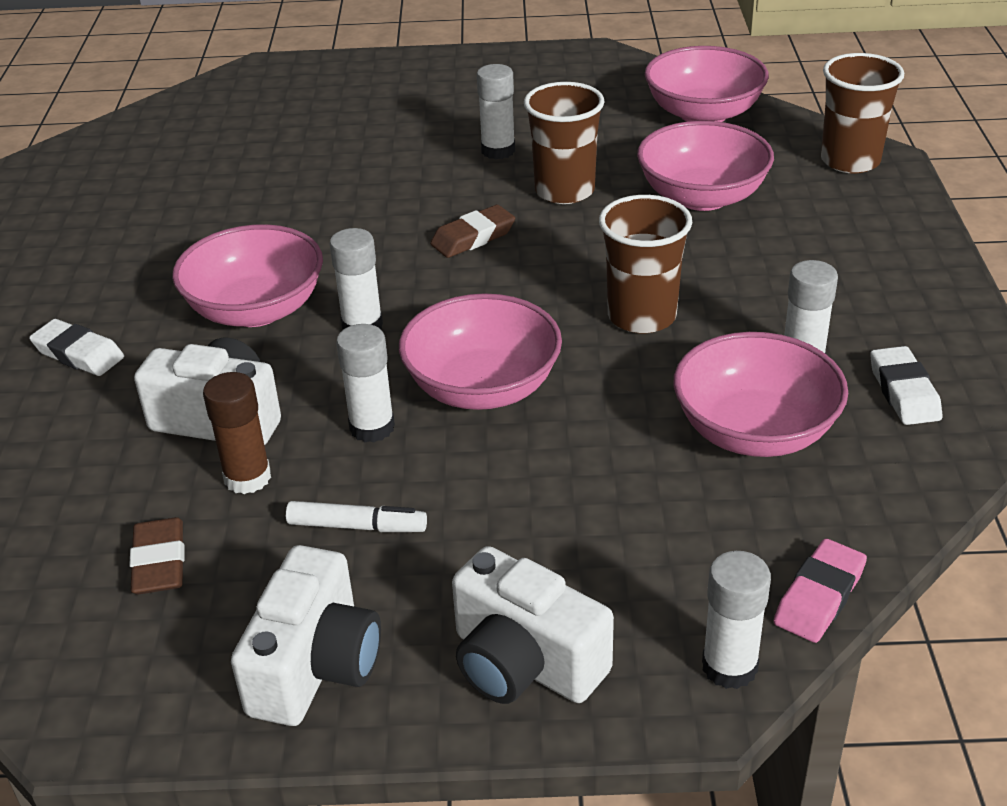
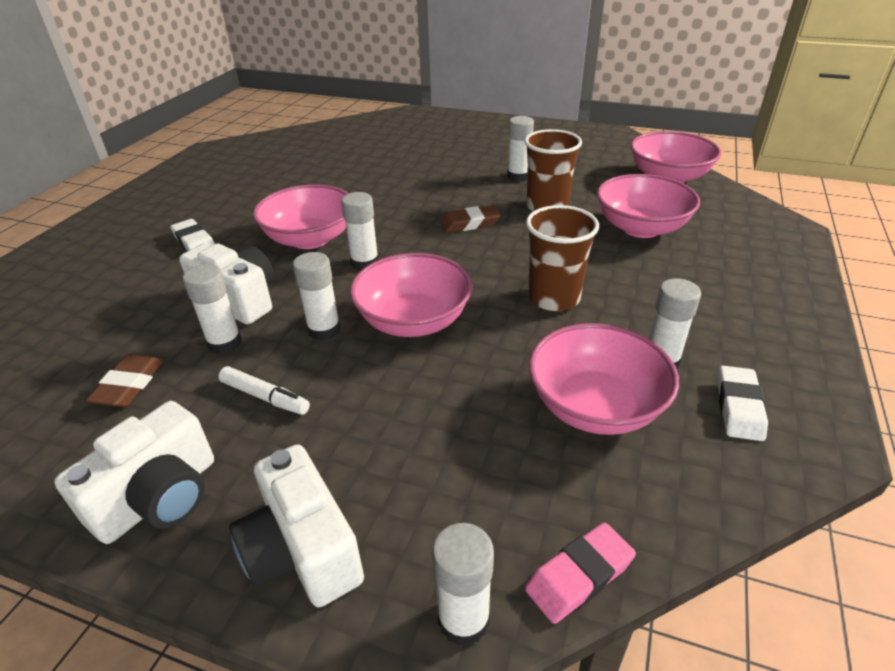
camera: 20 degrees right, 0 degrees up
brown glue stick [203,372,271,494] -> white glue stick [183,264,242,354]
brown cup [821,53,904,173] -> none

